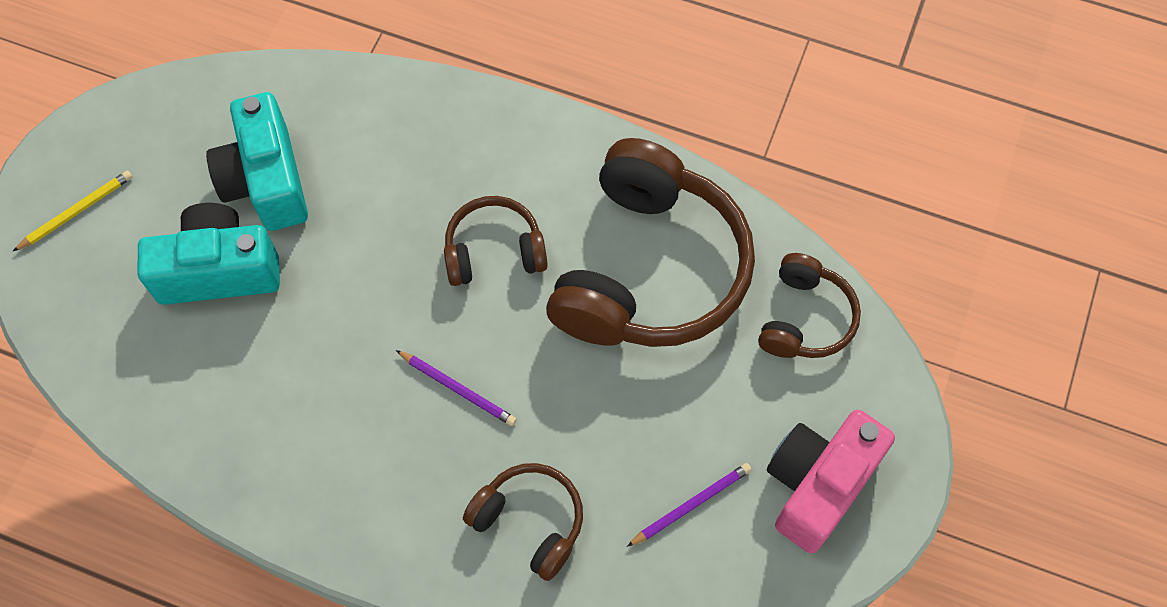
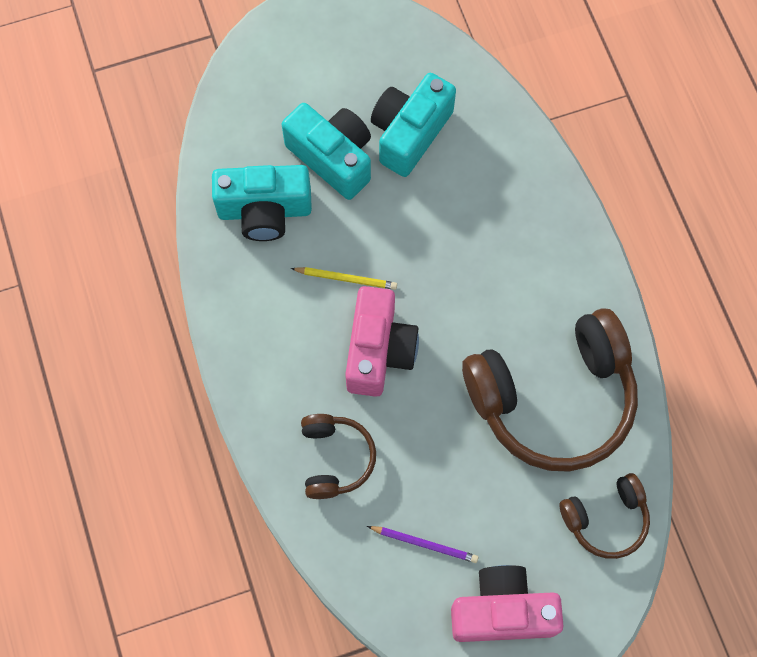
camera: 50 degrees right, 5 degrees up
yellow pencil [13,170,132,251] -> yellow pencil moved to [291,267,397,290]
purple pencil [396,350,517,426] -> pink camera [345,286,419,397]
brown headphones [444,196,548,286] -> none
none -> turquoise camera [212,165,312,241]

